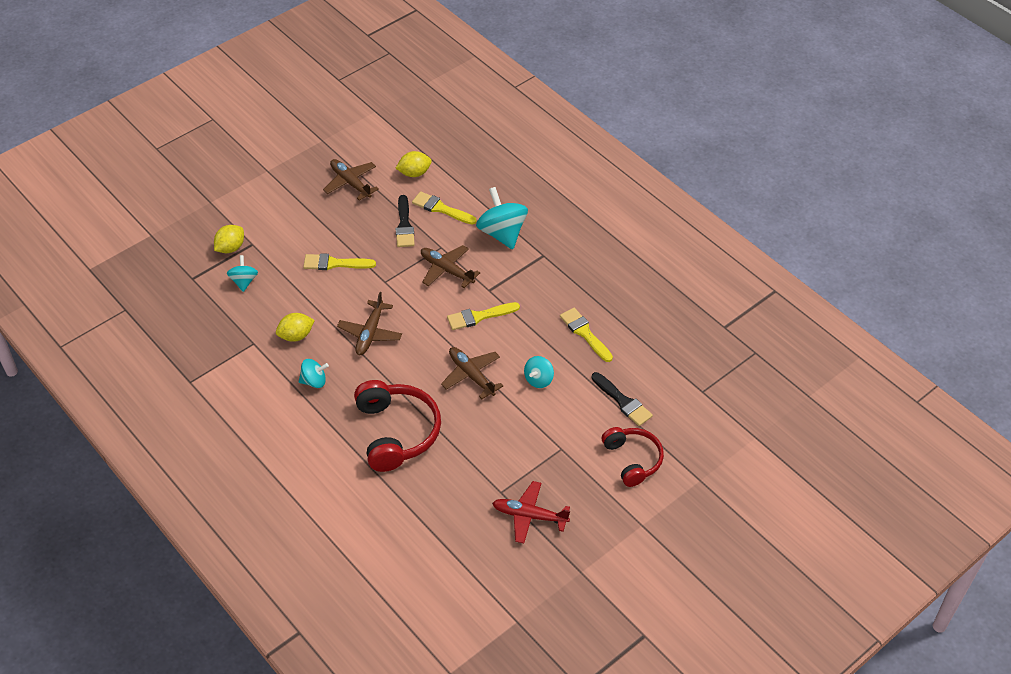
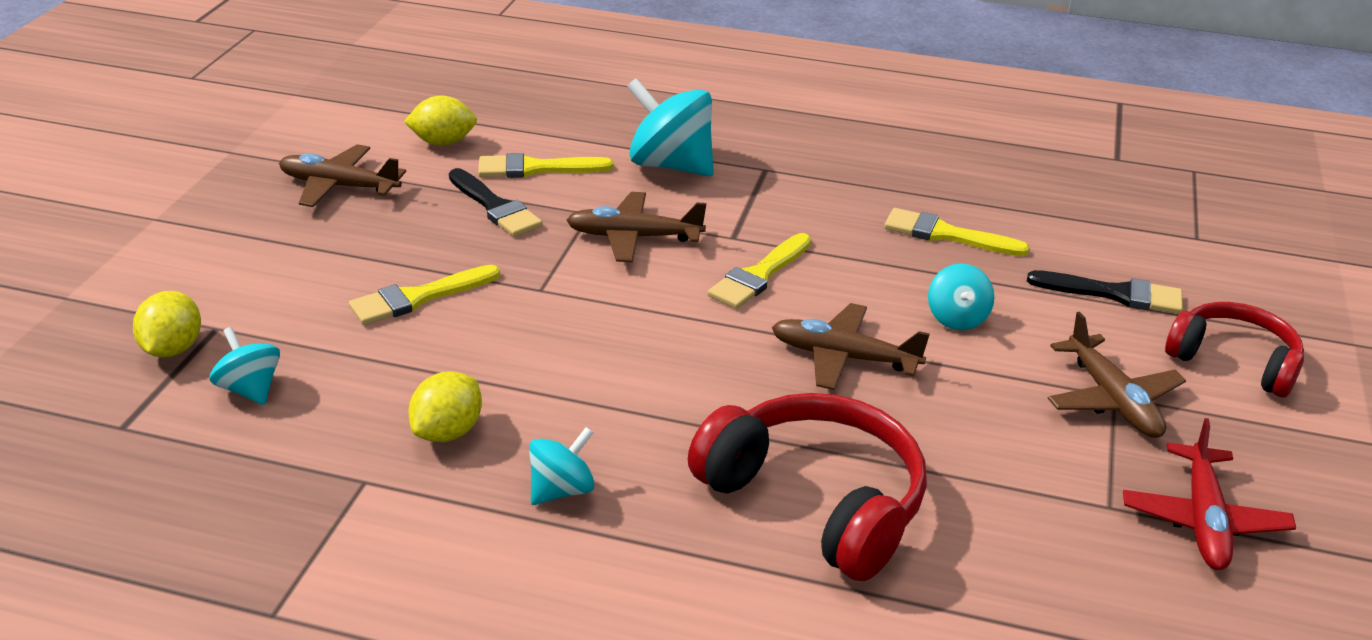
camera: 35 degrees left, 15 degrees down
brown plane [337,292,402,355] -> brown plane moved to [1048,312,1186,438]
yellow lemon [396,151,432,177] -> yellow lemon turned 45 degrees clockwise [404,95,477,146]
red plane [492,481,570,543] -> red plane turned 60 degrees counterclockwise [1123,418,1296,570]

